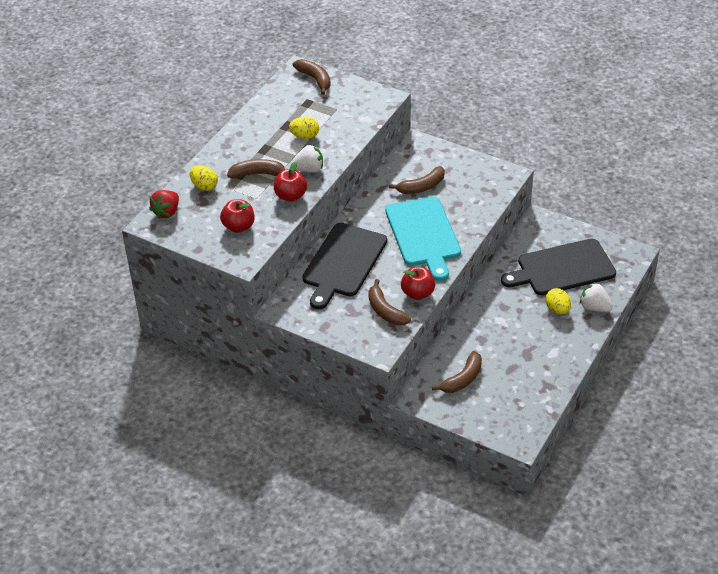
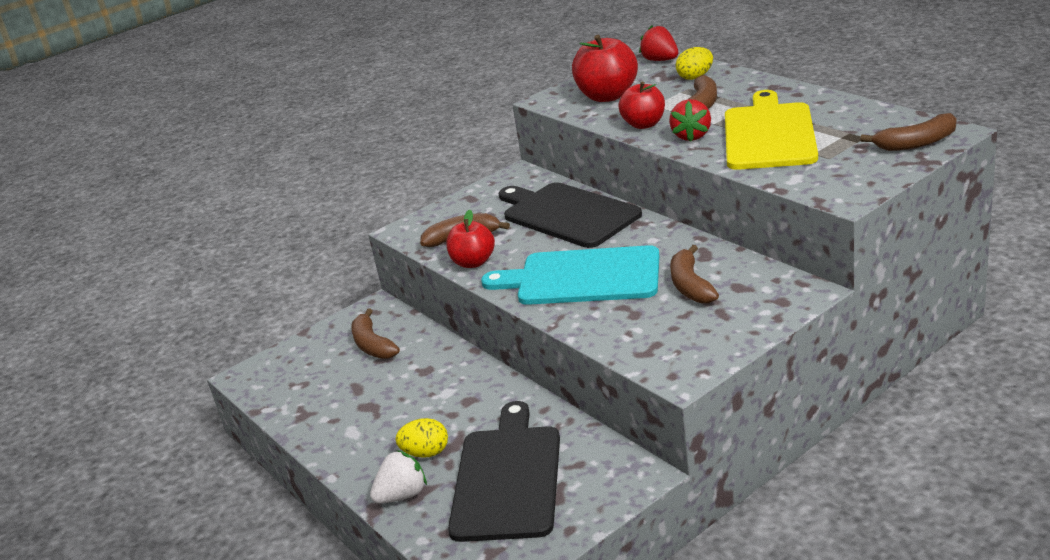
camera: 115 degrees right, 15 degrees down
red apple [220,199,254,233] -> red apple [572,35,638,102], size x1.51
yellow egg [289,116,319,139] -> yellow cutting board [725,90,818,170]
white strawberry [291,145,323,173] -> red strawberry [669,99,711,142]

